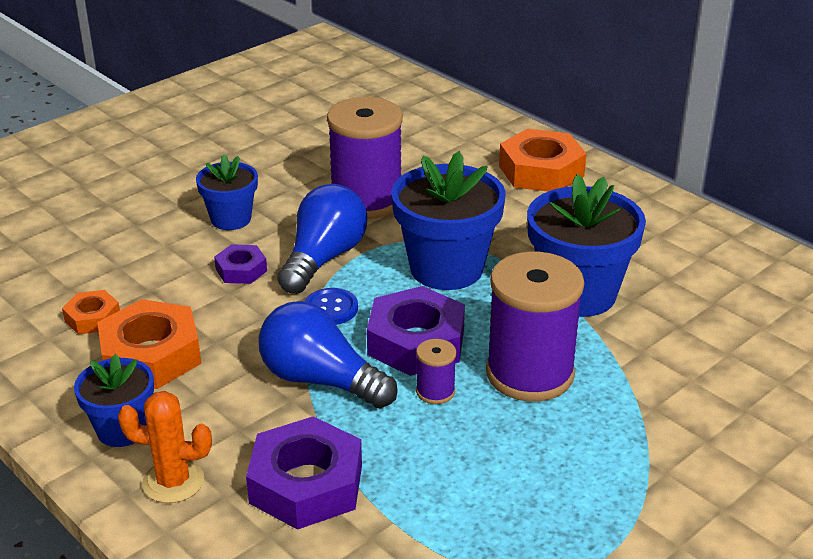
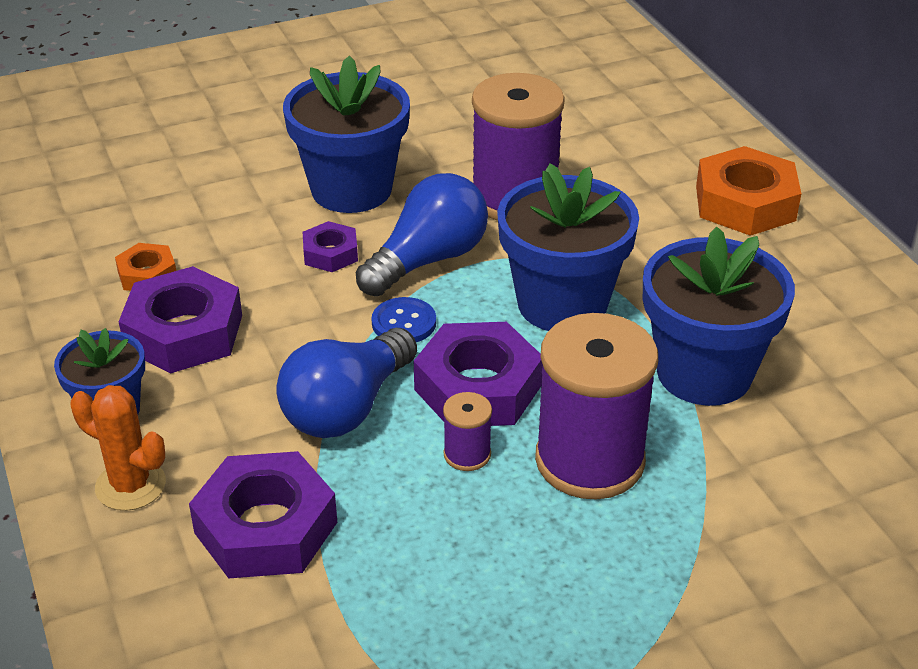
camera: 20 degrees right, 5 degrees up
orange nut [97,299,201,389] -> purple nut [119,266,242,374]
blue flower pot [196,154,258,230] -> blue flower pot [283,56,410,213], size x1.72
blue light bulb [258,301,398,408] -> blue light bulb turned 105 degrees counterclockwise [276,328,417,438]

